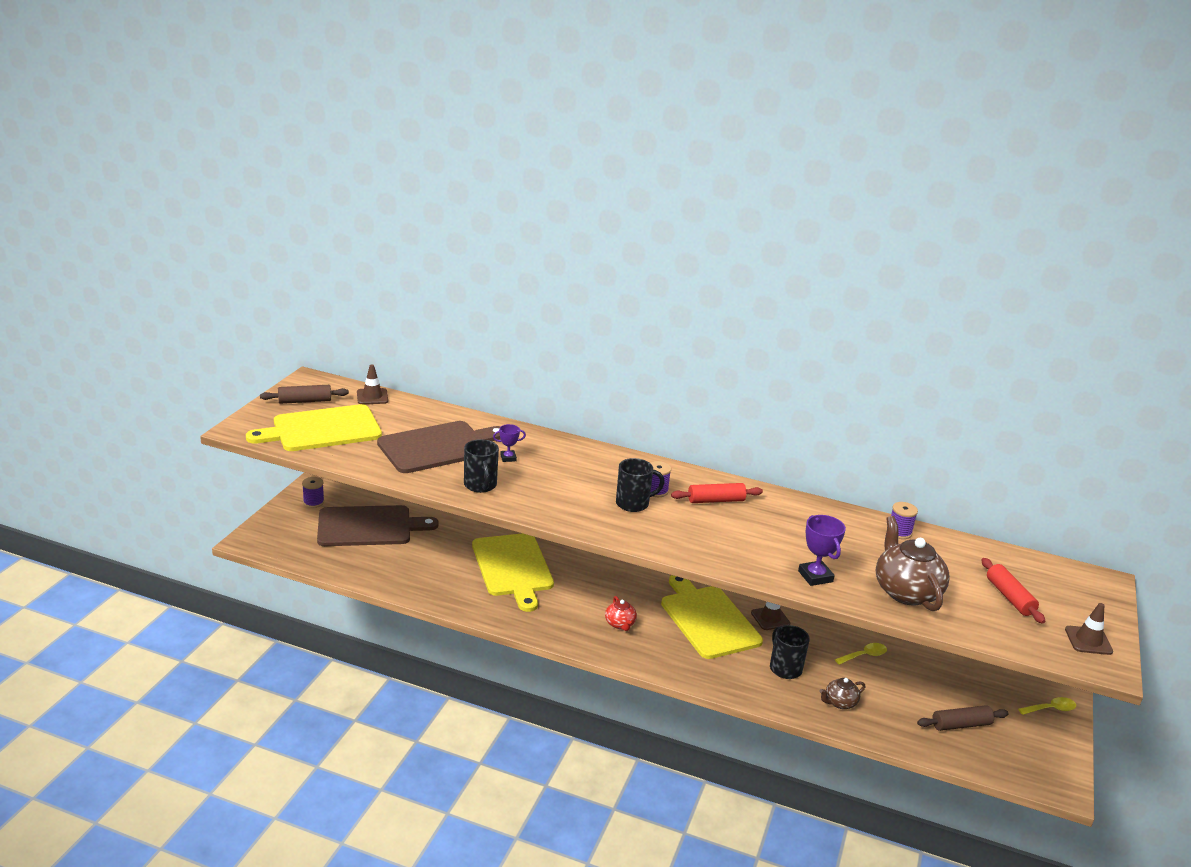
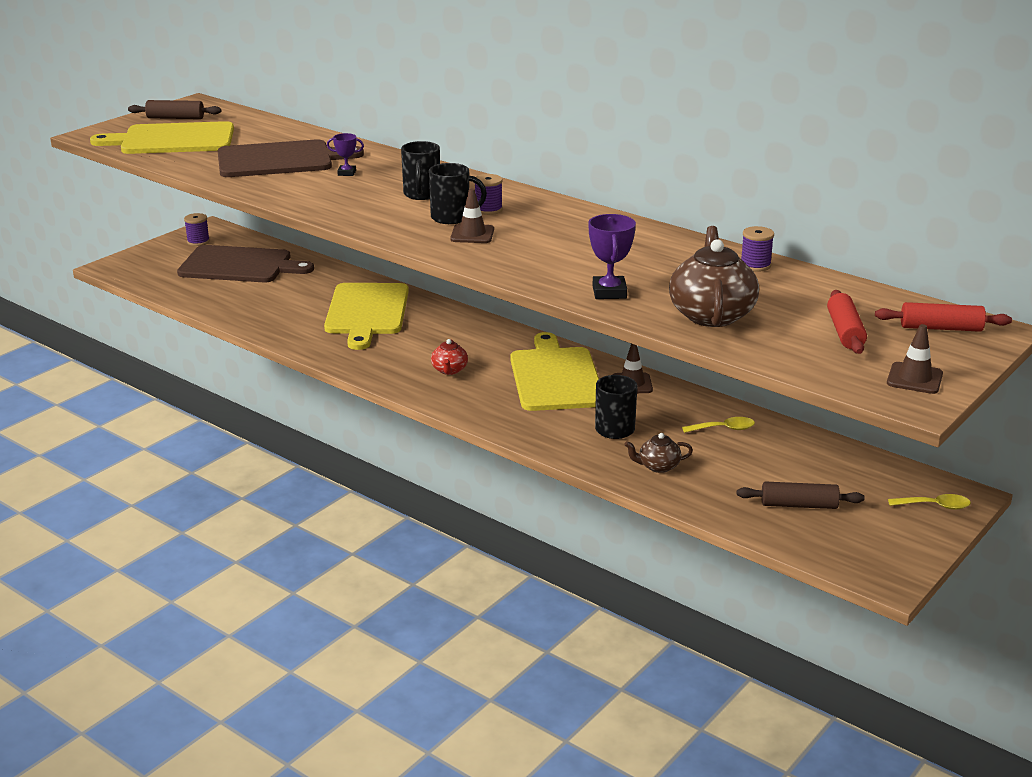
camera: 20 degrees right, 0 degrees up
brown traffic cone [357,364,388,404] -> brown traffic cone moved to [450,188,494,243]
black mug [464,439,499,493] -> black mug moved to [401,141,440,200]
red rolling pin [671,483,763,503] -> red rolling pin moved to [875,302,1012,332]

